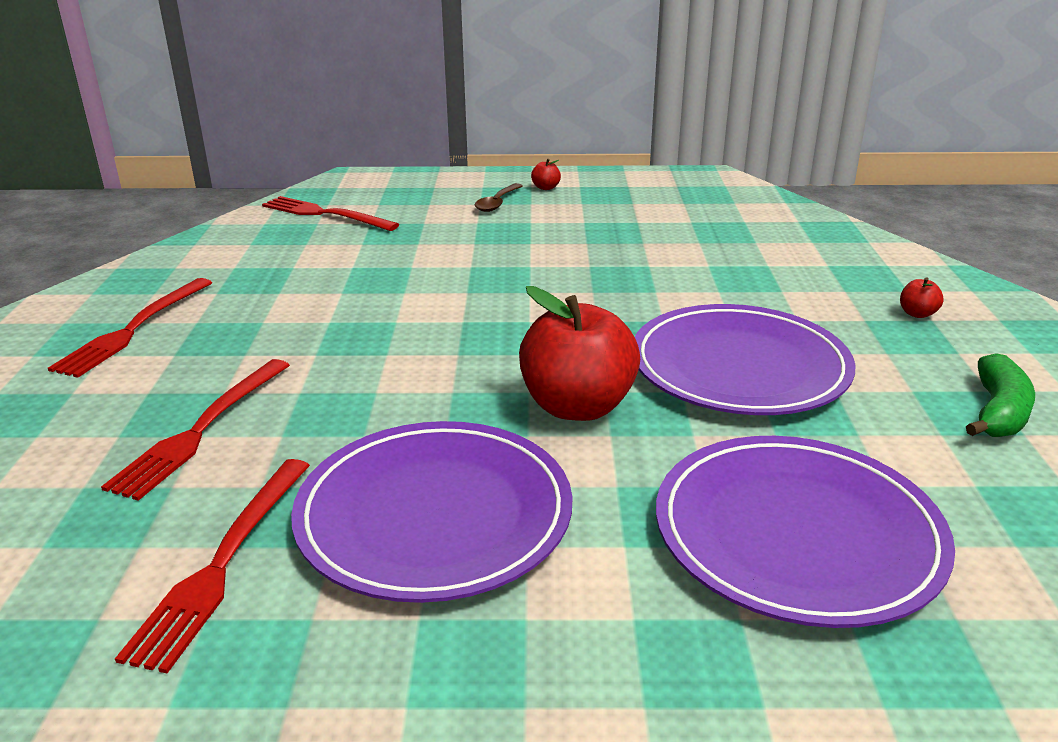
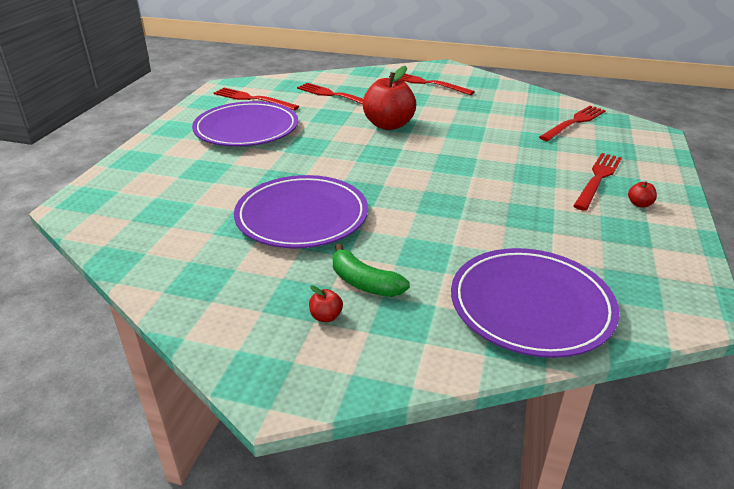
camera: 105 degrees right, 5 degrees up
brown spoon [475,183,523,212] -> red fork [573,153,622,211]
red apple [519,286,640,421] -> red apple moved to [363,66,416,130]
purple plate [656,436,955,628] -> purple plate moved to [451,248,619,358]
green banana [966,353,1035,437] -> green banana moved to [333,244,410,297]

